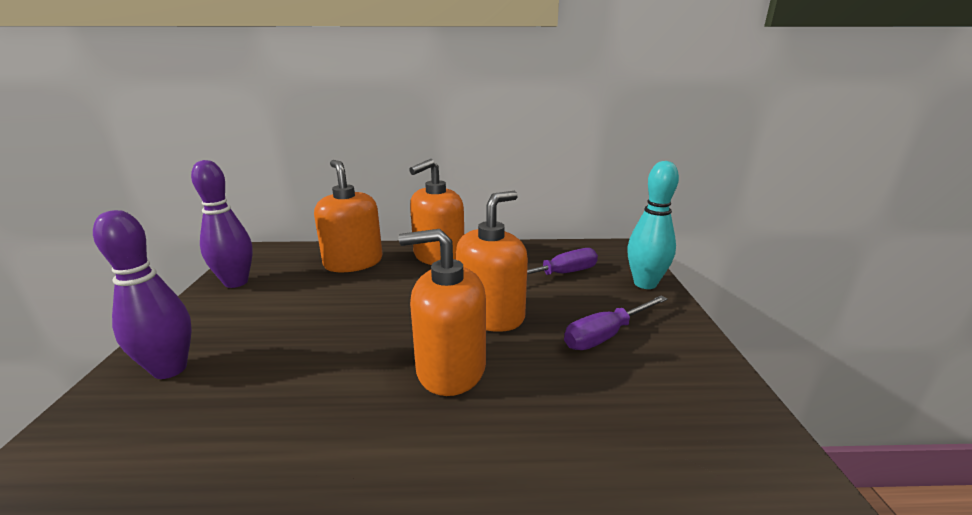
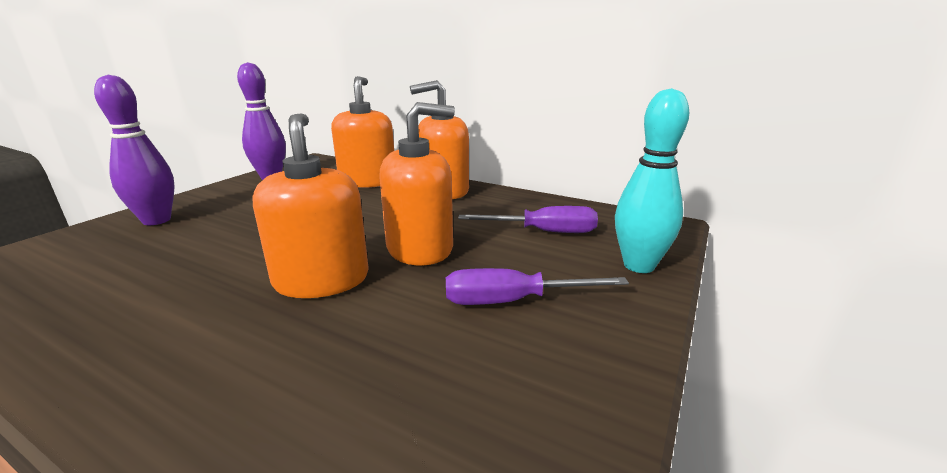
camera: 30 degrees right, 0 degrees up
orange soap dispenser [399,229,486,396] -> orange soap dispenser turned 45 degrees clockwise [253,113,369,298]

